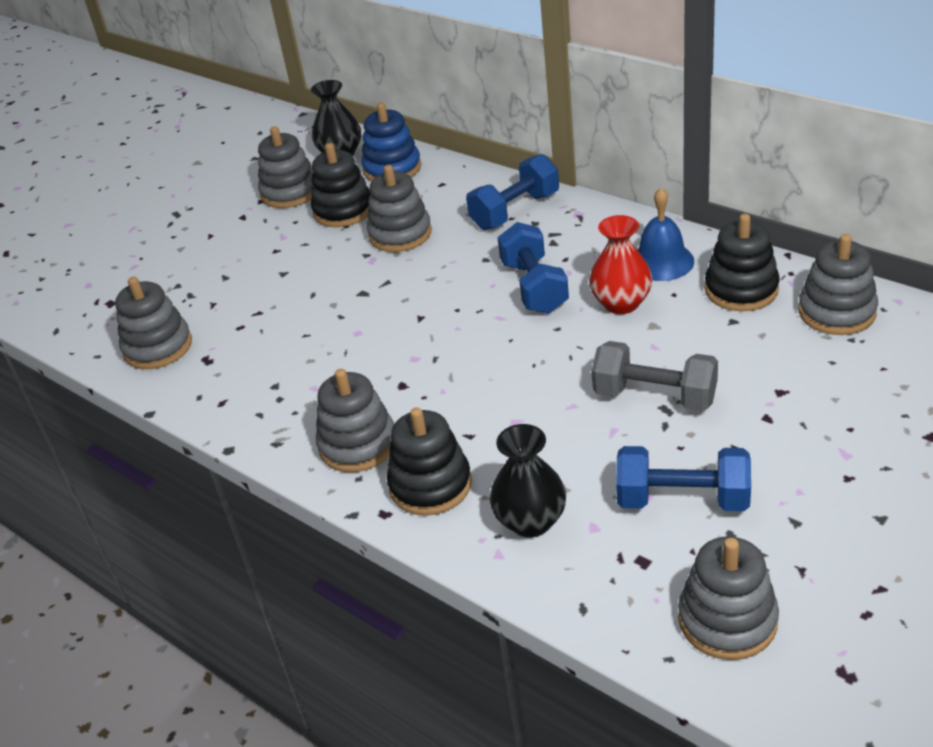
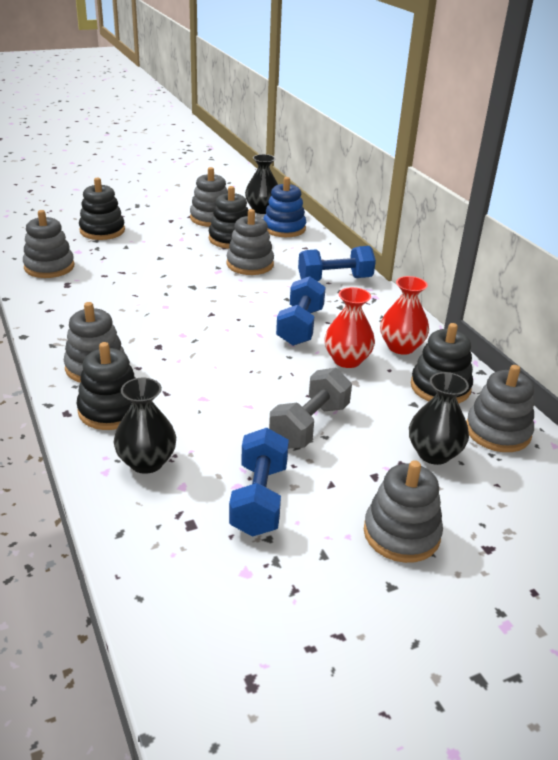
camera: 20 degrees right, 5 degrees down
grey dumbbell [591,341,718,411] -> grey dumbbell turned 75 degrees clockwise [269,368,352,448]
blue dumbbell [616,446,751,511] -> blue dumbbell turned 60 degrees clockwise [229,428,289,536]
blue bell [637,187,694,281] -> red vase [380,276,429,355]
grey stacking toy [678,537,779,660] -> grey stacking toy moved to [364,460,443,563]
none -> black stacking toy [79,178,125,240]
none -> black vase [409,372,469,465]

